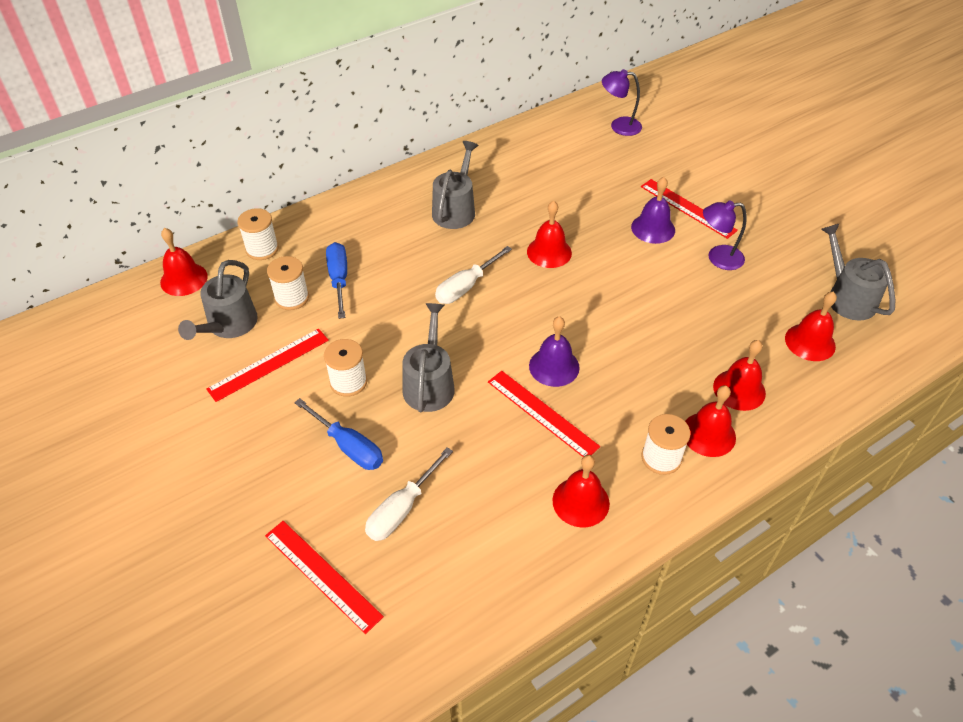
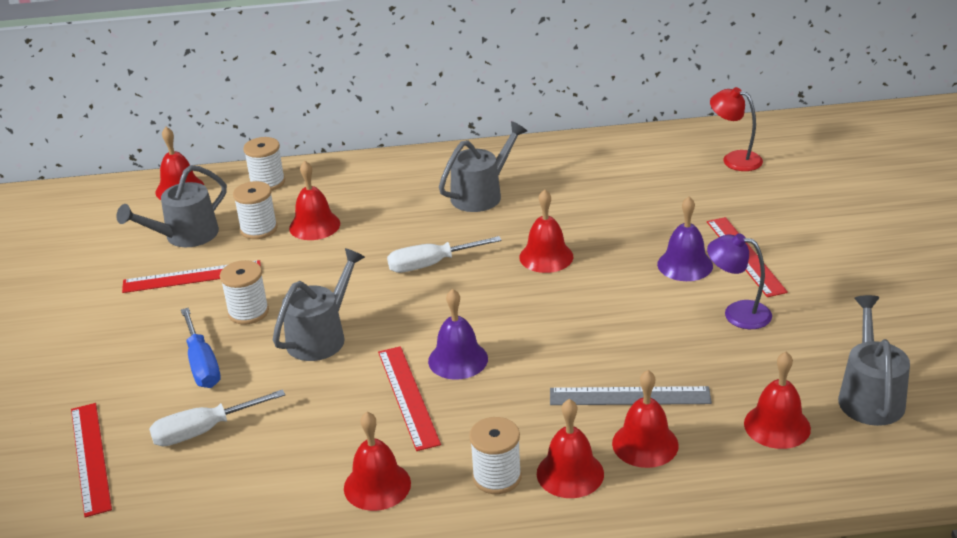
camera: 30 degrees right, 15 degrees down
blue screwdriver [326,242,347,319] -> red bell [289,161,340,240]
purple lamp [602,69,642,136] -> red lamp [710,87,763,171]
none -> grey ruler [550,386,712,405]

